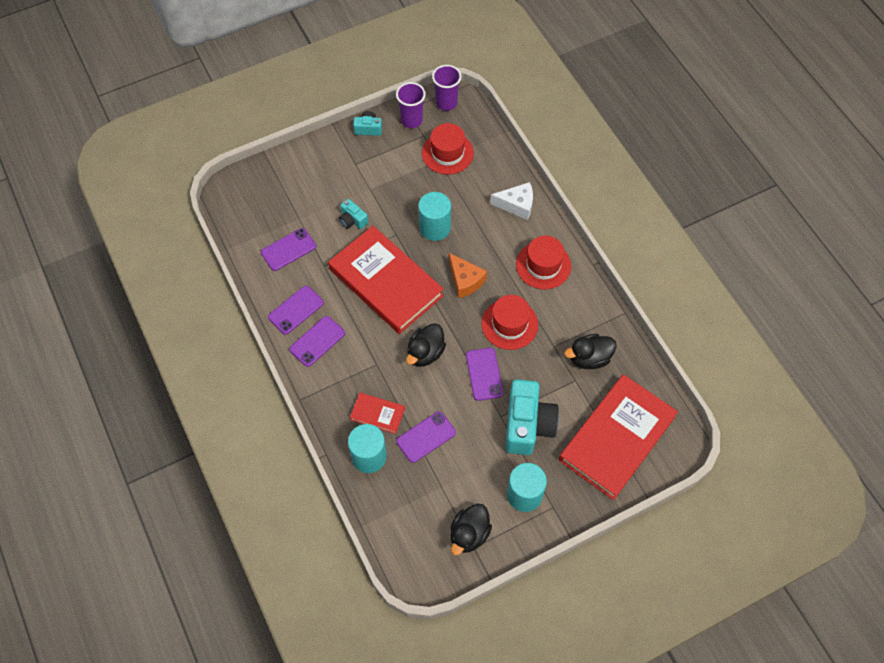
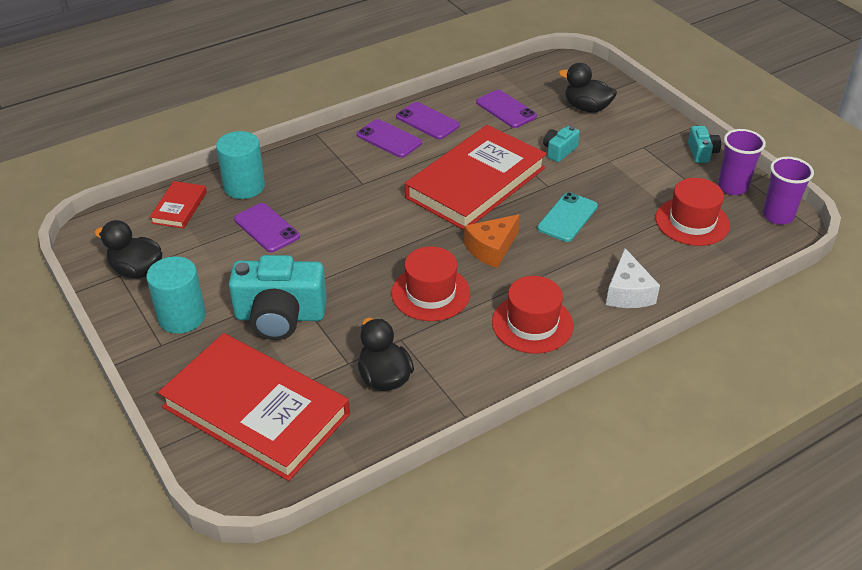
camera: 85 degrees right, 20 degrees down
red book [350,393,405,434] -> red book moved to [150,181,207,229]
black duck [406,323,446,367] -> black duck moved to [559,63,617,113]
turquoise cylinder [418,192,451,241] -> turquoise phone [537,192,598,242]
purple phone [466,348,503,401] -> none

